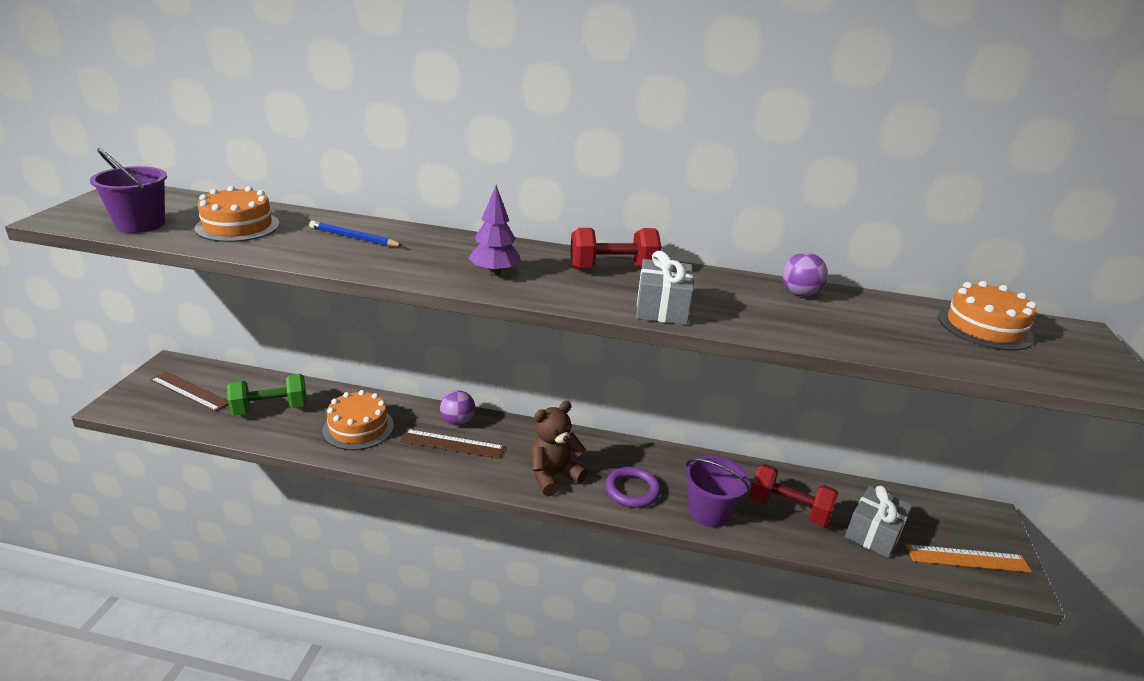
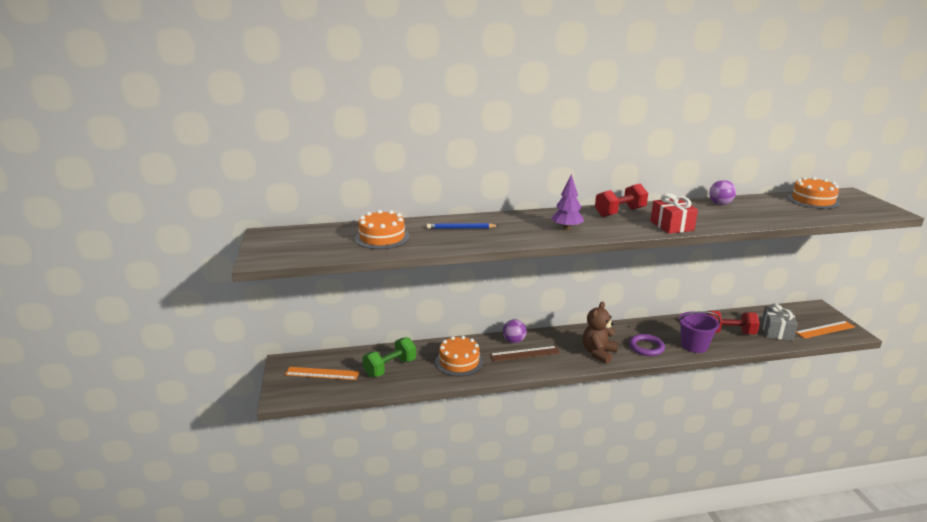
camera: 20 degrees left, 5 degrees down
purple bucket [90,148,167,233] -> none
brown ruler [150,371,228,412] -> orange ruler [285,367,360,380]
grey gift [636,251,694,325] -> red gift [650,193,698,234]

